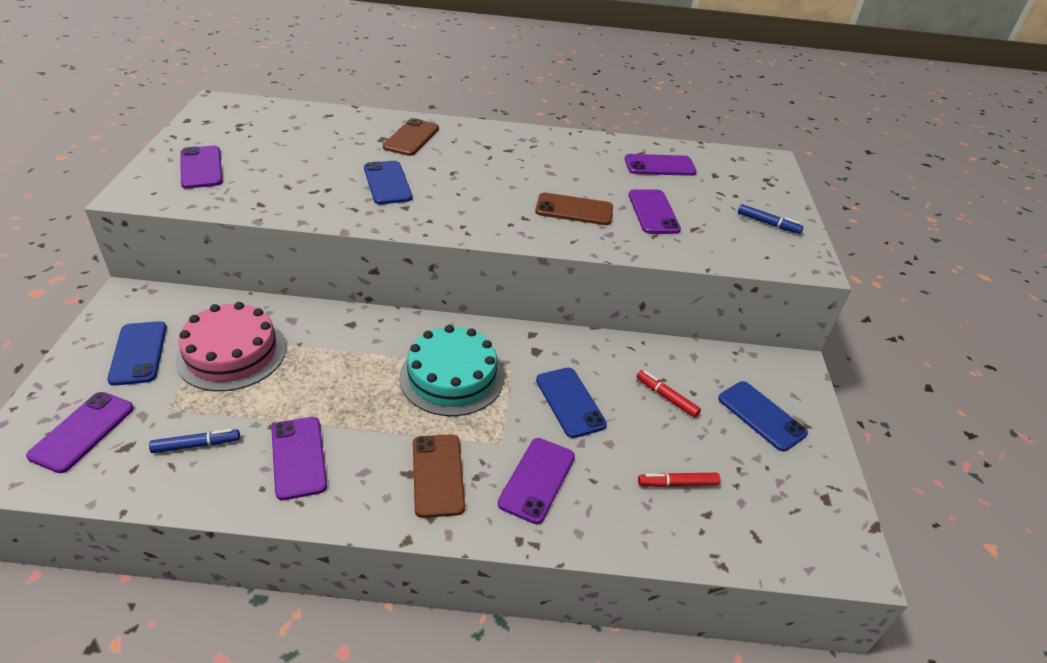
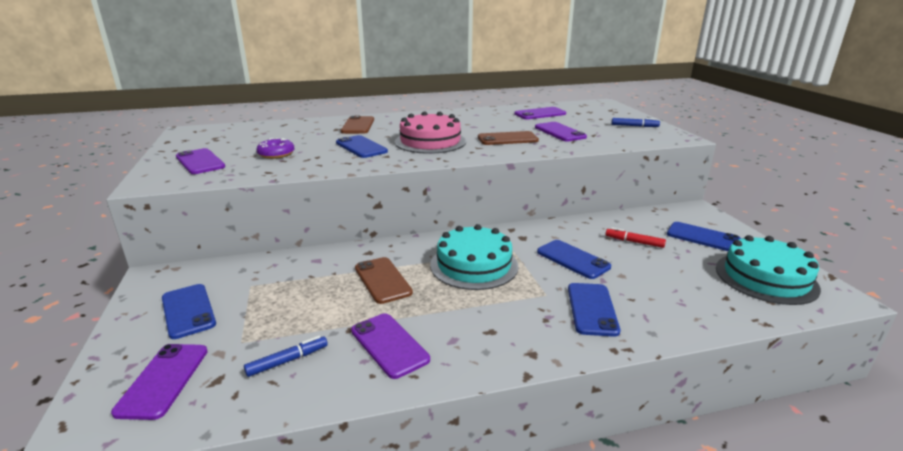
camera: 15 degrees left, 15 degrees down
pink cake [175,302,286,391] -> pink cake moved to [395,111,466,154]
brown phone [413,434,465,518] -> brown phone moved to [355,257,413,304]
purple phone [498,438,575,524] -> blue phone [568,283,620,337]
red marker [638,473,720,487] -> none
none -> purple donut [256,138,295,159]
none -> turquoise cake [716,235,821,305]

